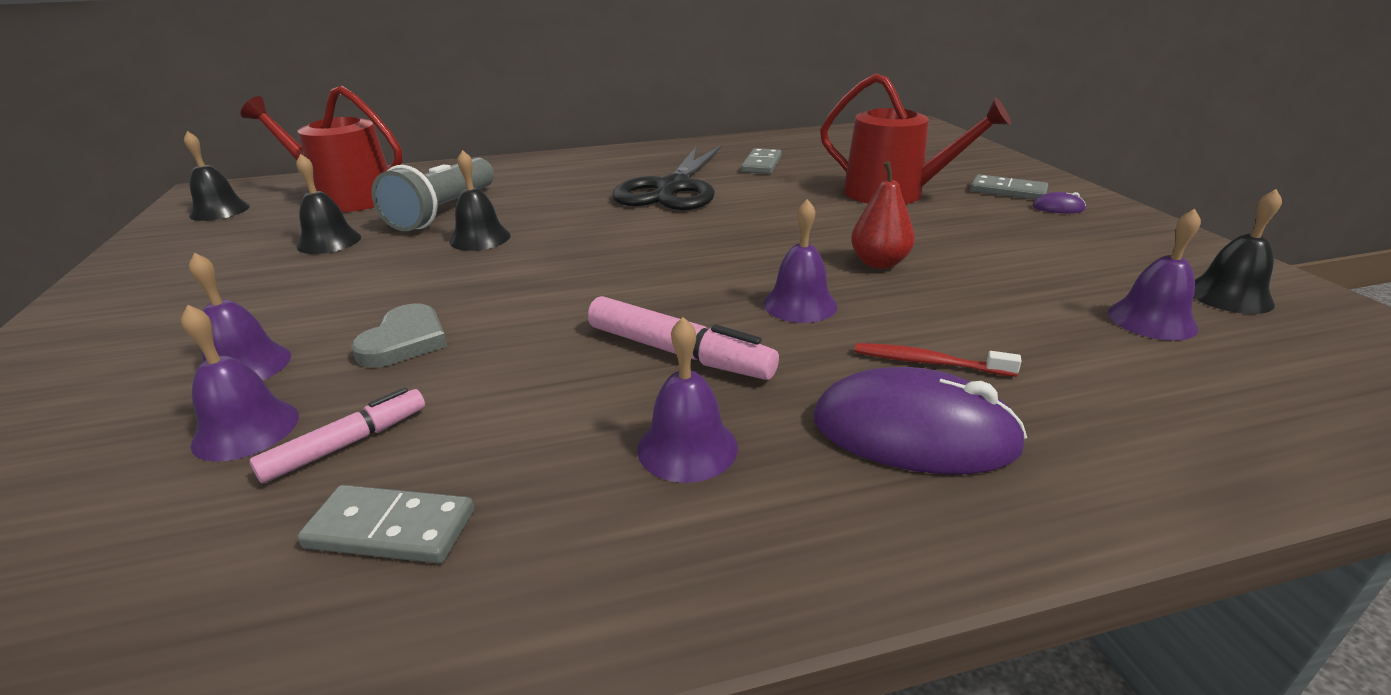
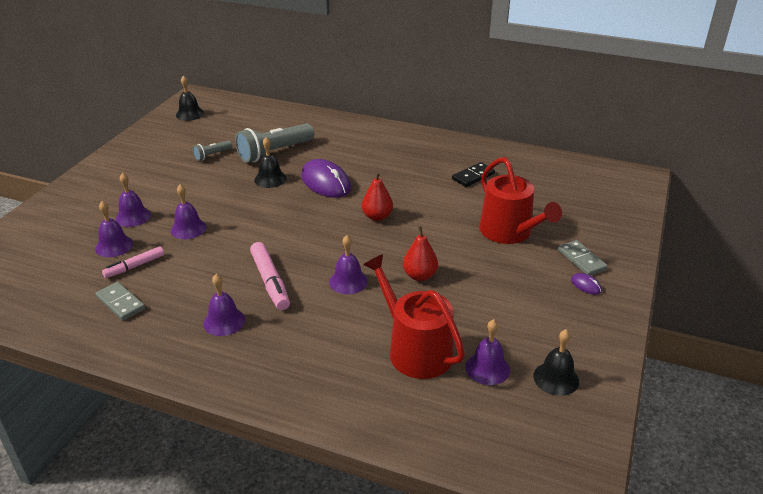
camera: 35 degrees right, 5 degrees up
red watering can [241,86,403,212] -> red watering can moved to [363,254,465,379]
pink marker [249,387,425,483] -> pink marker turned 150 degrees clockwise [102,246,164,278]
black bell [296,154,361,254] -> grey flashlight [193,140,232,161]
grey heart [351,304,447,367] -> purple bell [171,184,207,239]
black scissors [612,145,722,210] -> none
grey domino [741,148,781,174] -> black domino [452,162,495,187]
purple mouse [813,367,1027,474] -> purple mouse moved to [301,159,351,198]
red toothbrush [854,343,1022,377] -> none
none -> red pear [362,171,393,221]

